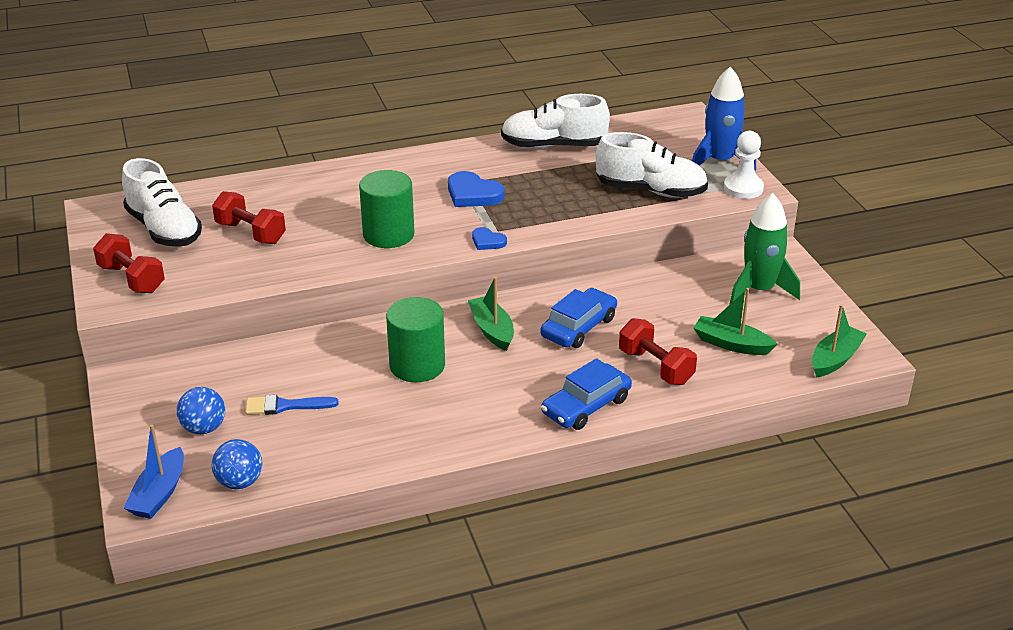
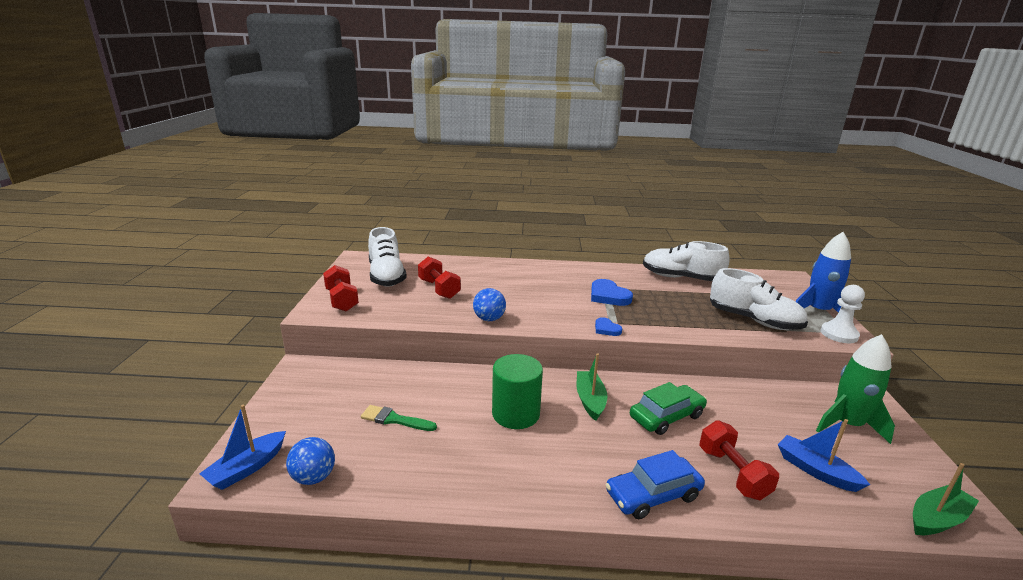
camera: 20 degrees right, 10 degrees down
blue ball [177,387,225,434] -> blue ball moved to [473,288,506,321]
blue brush [245,395,338,415] -> green brush [361,405,437,431]
green cylinder [359,170,415,248] -> none
blue car [540,288,617,348] -> green car [630,382,707,435]
green boat [693,288,777,355] -> blue boat [778,419,870,492]

